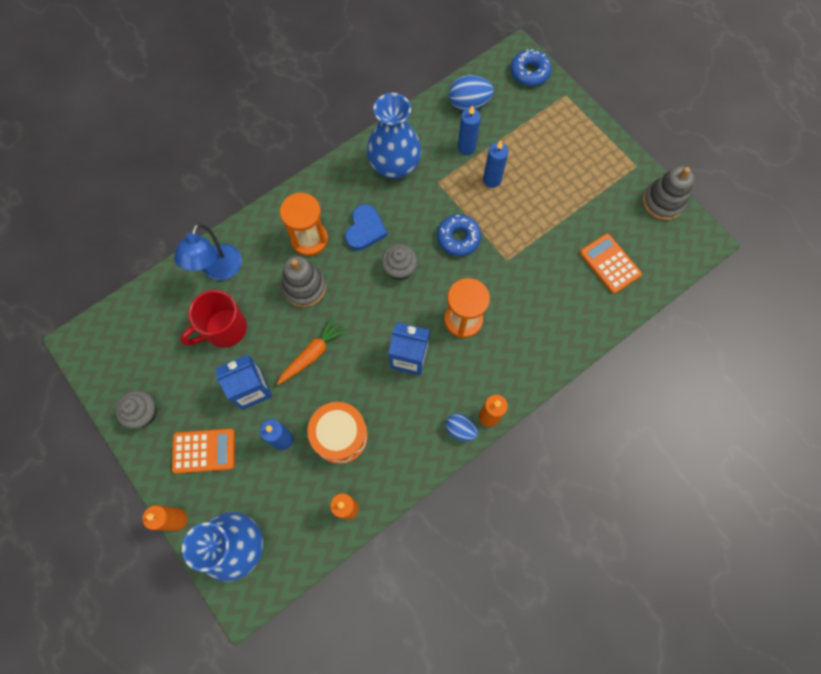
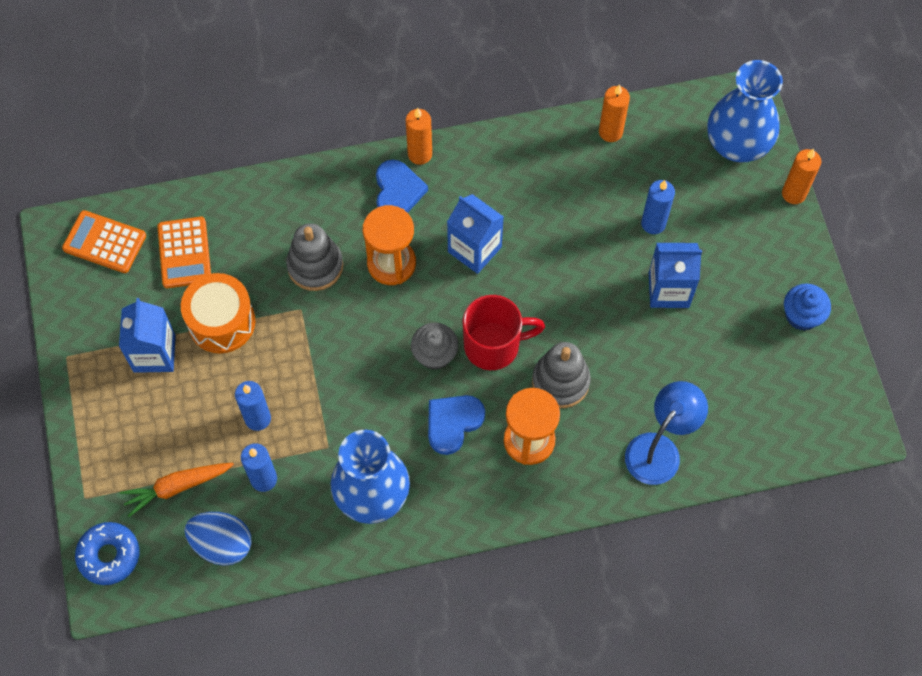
camera: 155 degrees left, 5 degrees down
grey cupcake [115,390,157,429] -> blue cupcake [784,284,831,331]
orange calculator [172,428,235,474] -> orange calculator moved to [62,210,146,273]
red mug [180,290,247,348] -> red mug moved to [462,295,545,370]
orange carrot [277,317,347,385] -> orange carrot moved to [120,463,234,517]
orange drum [307,402,368,464] -> orange drum moved to [181,273,255,353]
blue donut [437,214,481,256] -> none
blue egg [445,413,478,441] -> none
grey stacking toy [643,166,694,220] -> grey stacking toy moved to [286,223,343,291]
none -> blue carton [119,298,176,373]
none -> blue heart [376,159,428,213]

